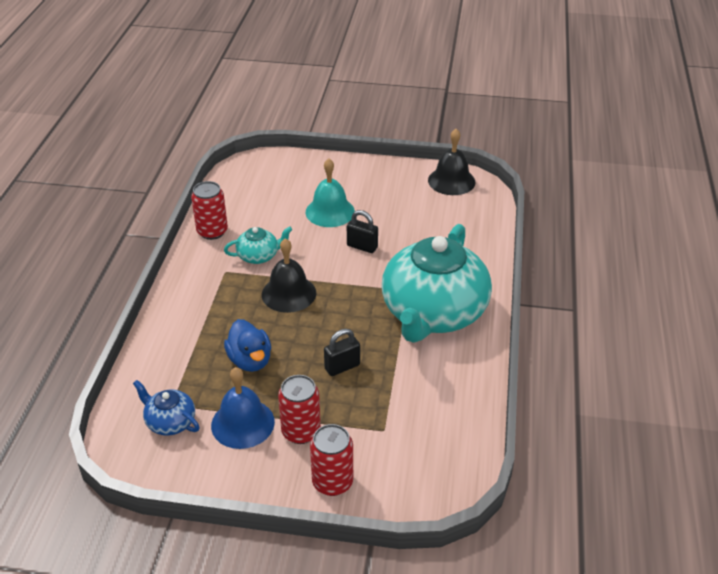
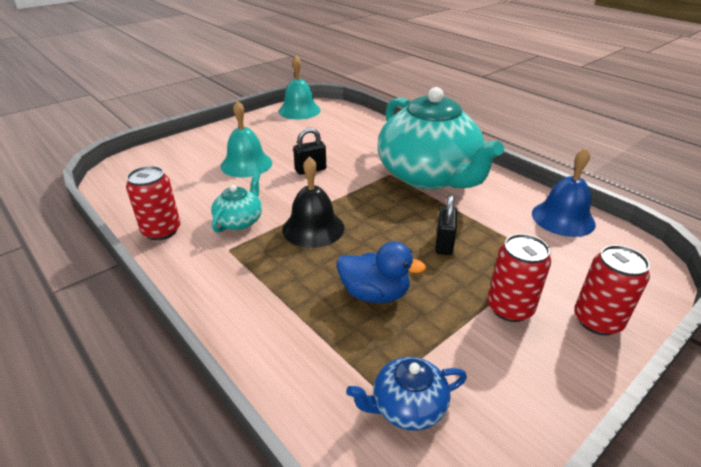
camera: 50 degrees left, 5 degrees down
blue bell [211,367,275,449] -> blue bell moved to [532,148,596,237]
black bell [428,129,475,195] -> turquoise bell [279,56,321,119]

